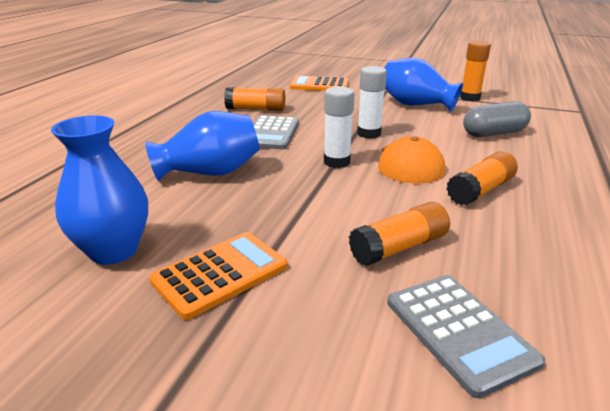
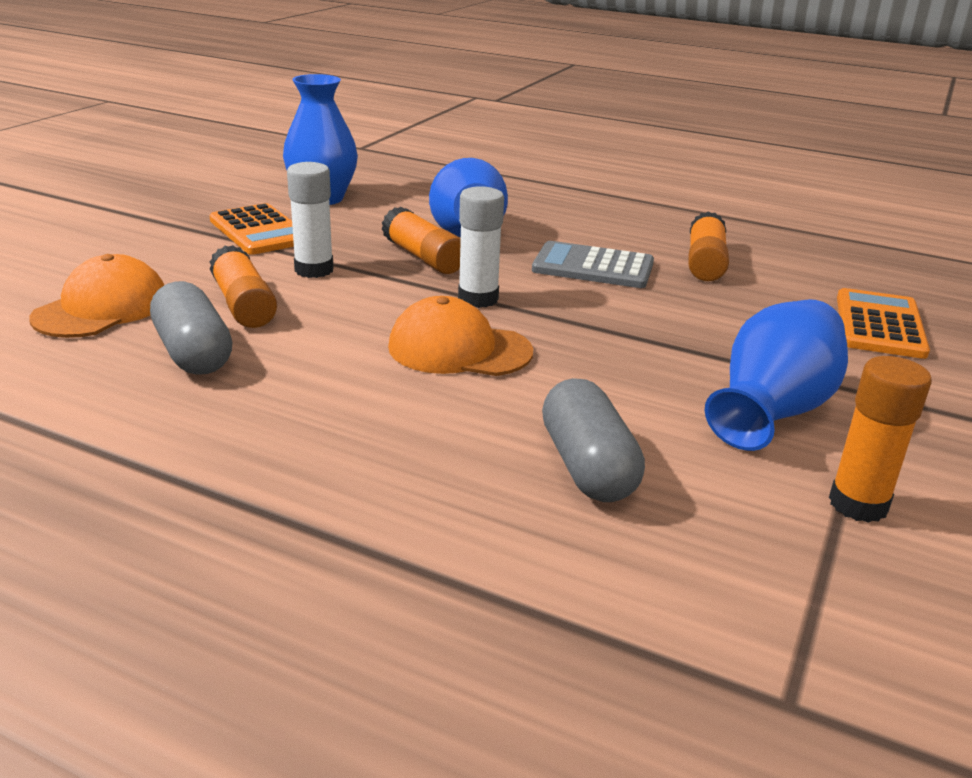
camera: 95 degrees right, 0 degrees up
white glue stick [357,66,387,139] -> white glue stick moved to [287,162,334,278]
grey calculator [387,275,545,398] -> orange cap [29,254,164,338]
orange glue stick [446,151,518,206] -> orange glue stick moved to [382,207,461,274]
none -> grey capsule [150,281,232,375]

